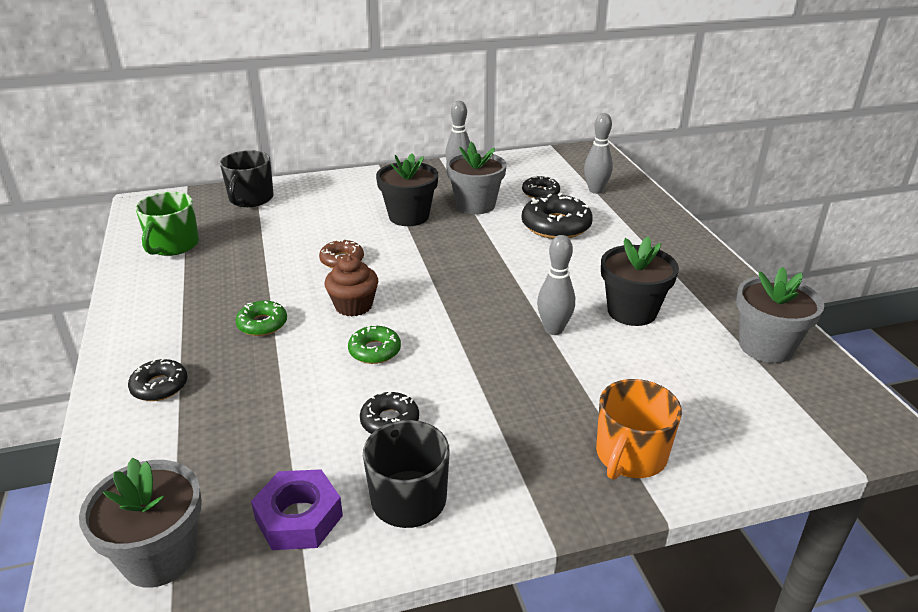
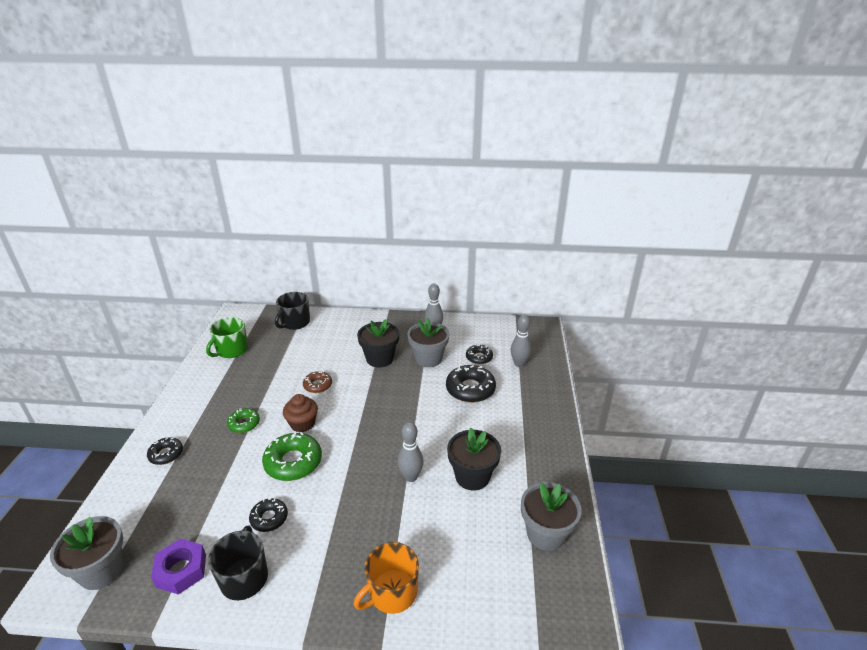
camera: 20 degrees right, 0 degrees up
green donut [348,324,401,364] -> green donut [262,432,322,481], size x1.71

